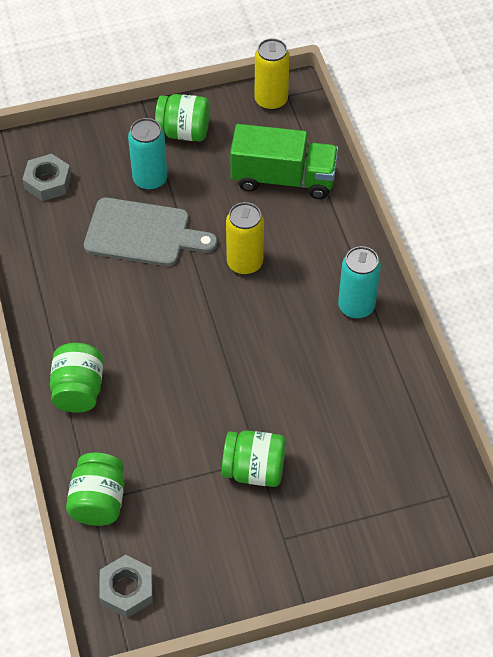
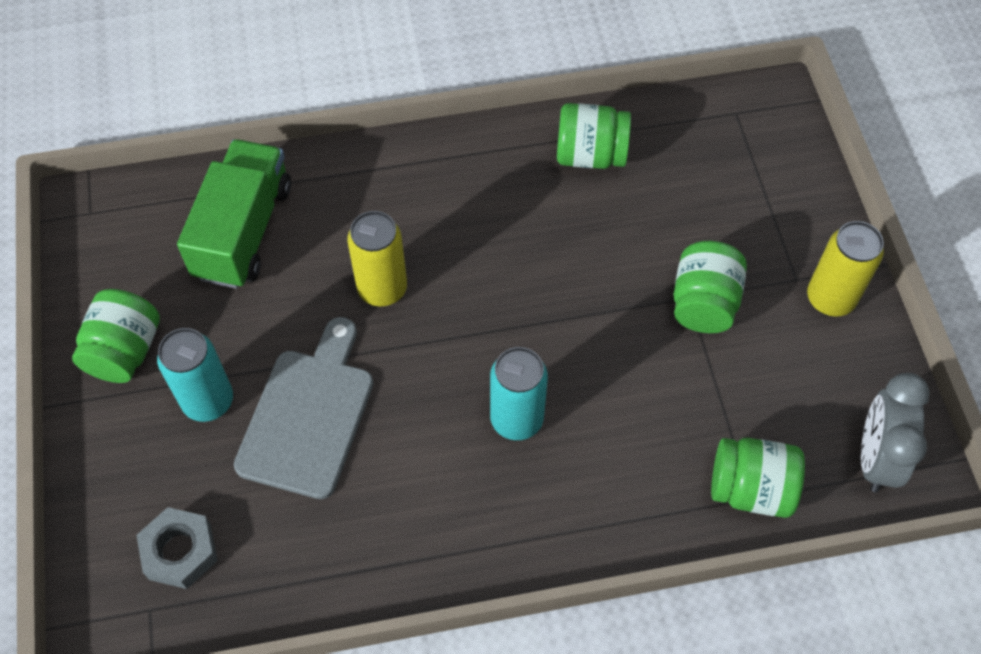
camera: 85 degrees left, 5 degrees up
green jar [50,343,103,413] -> green jar moved to [557,103,631,169]
grey nut [99,555,153,618] -> grey clock [861,373,930,493]
yellow can [255,38,290,111] -> yellow can moved to [807,221,884,317]
turquoise can [338,246,381,319] -> turquoise can moved to [490,347,548,440]

